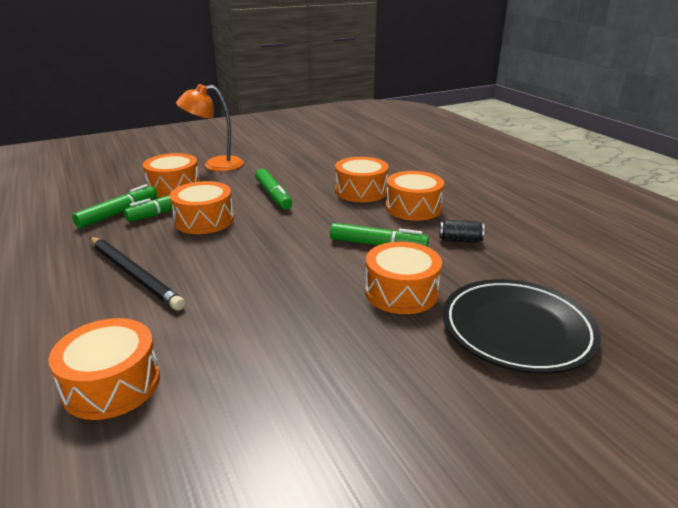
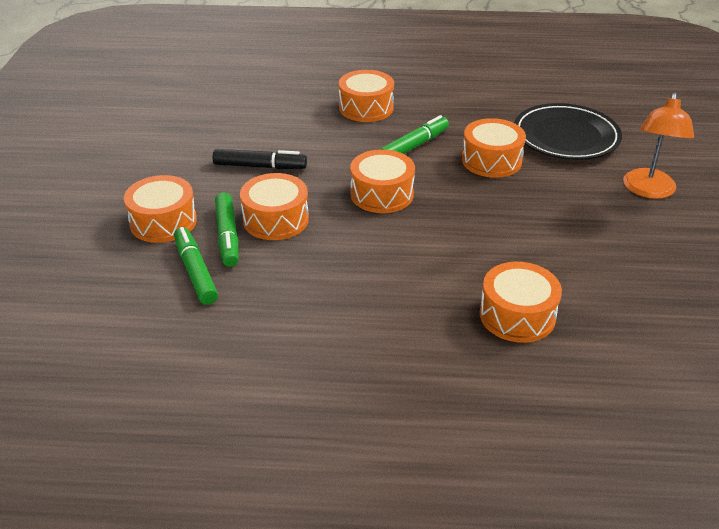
camera: 60 degrees left, 10 degrees up
black pencil [90,237,185,311] -> none
orange lamp [176,84,244,171] -> orange lamp moved to [623,92,694,199]
green marker [255,169,292,209] -> black marker [213,149,307,169]
orange drum [335,157,389,202] -> orange drum moved to [350,149,415,213]
black can [439,220,484,243] -> none

